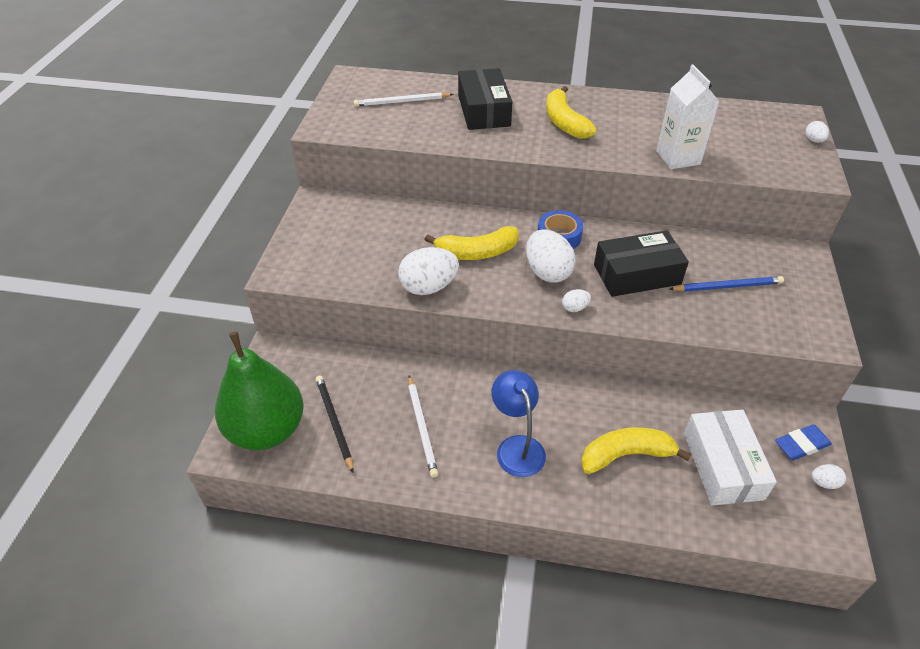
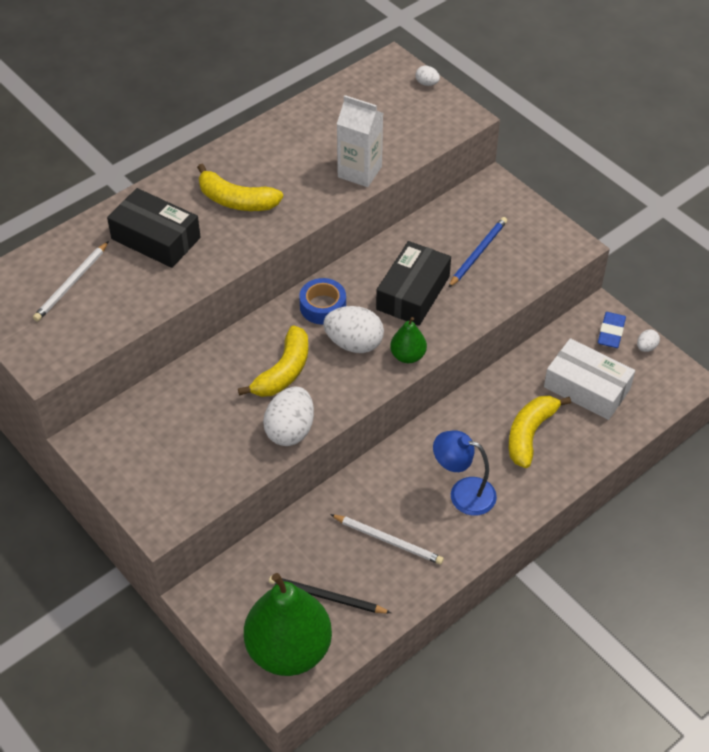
camera: 50 degrees left, 5 degrees up
white egg [562,289,591,312] -> green pear [390,317,427,363]

